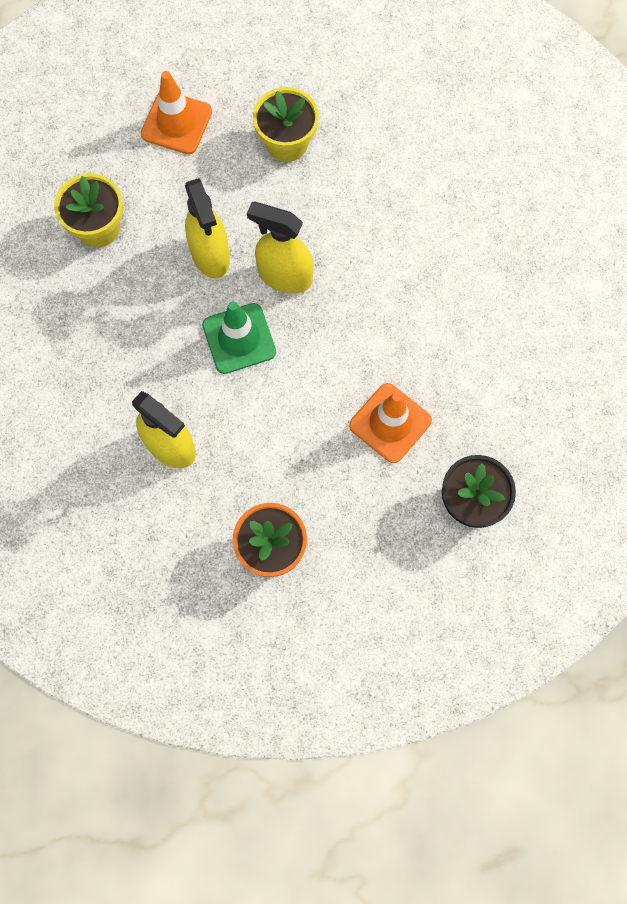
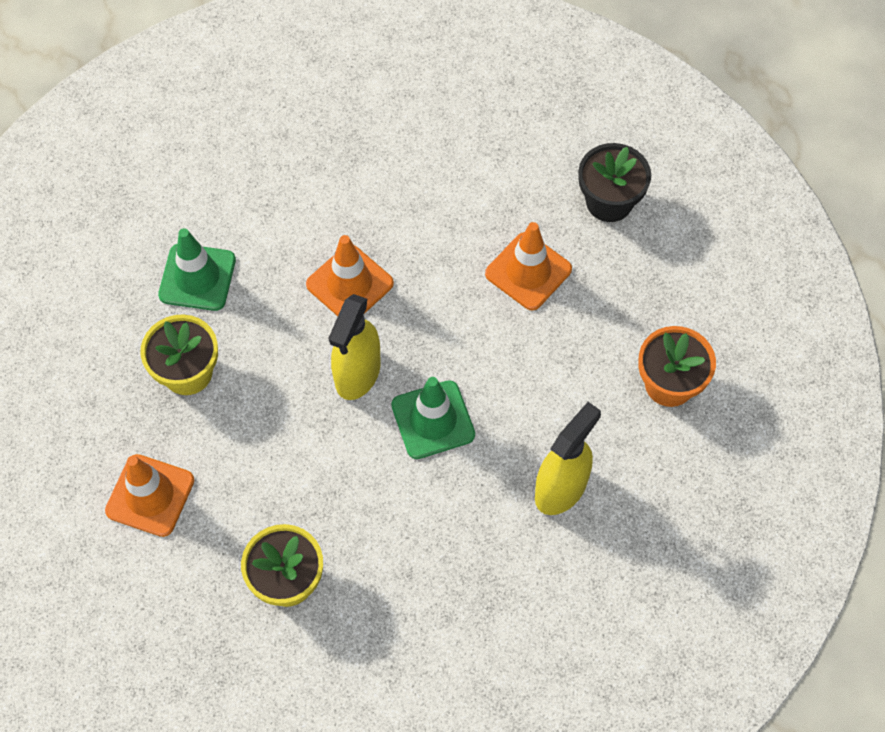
camera: 90 degrees left, 10 degrees down
yellow spray bottle [185,178,230,278] -> none
none -> green traffic cone [158,228,236,311]
none -> orange traffic cone [306,235,394,316]

